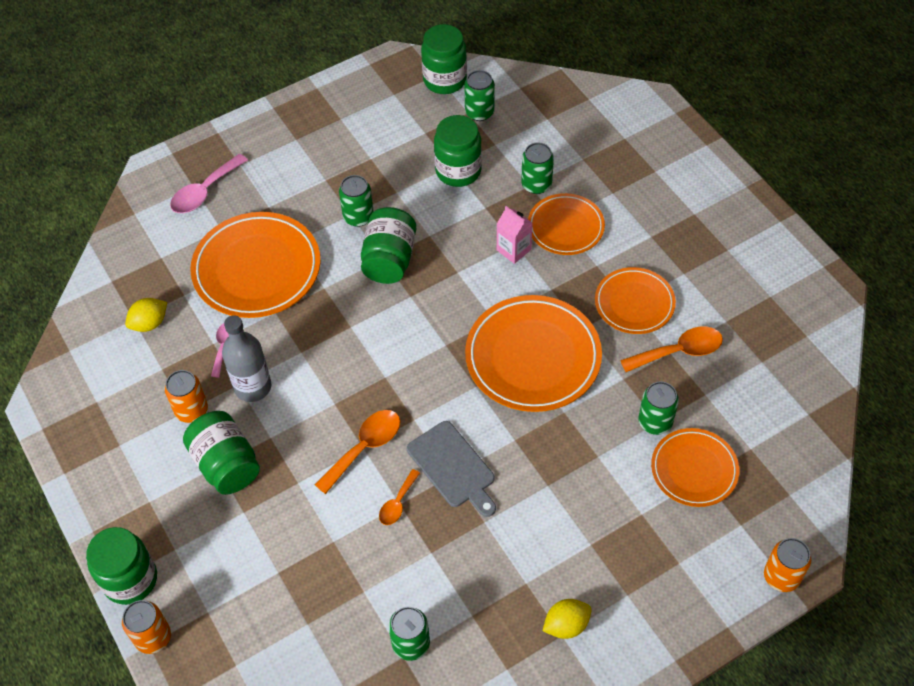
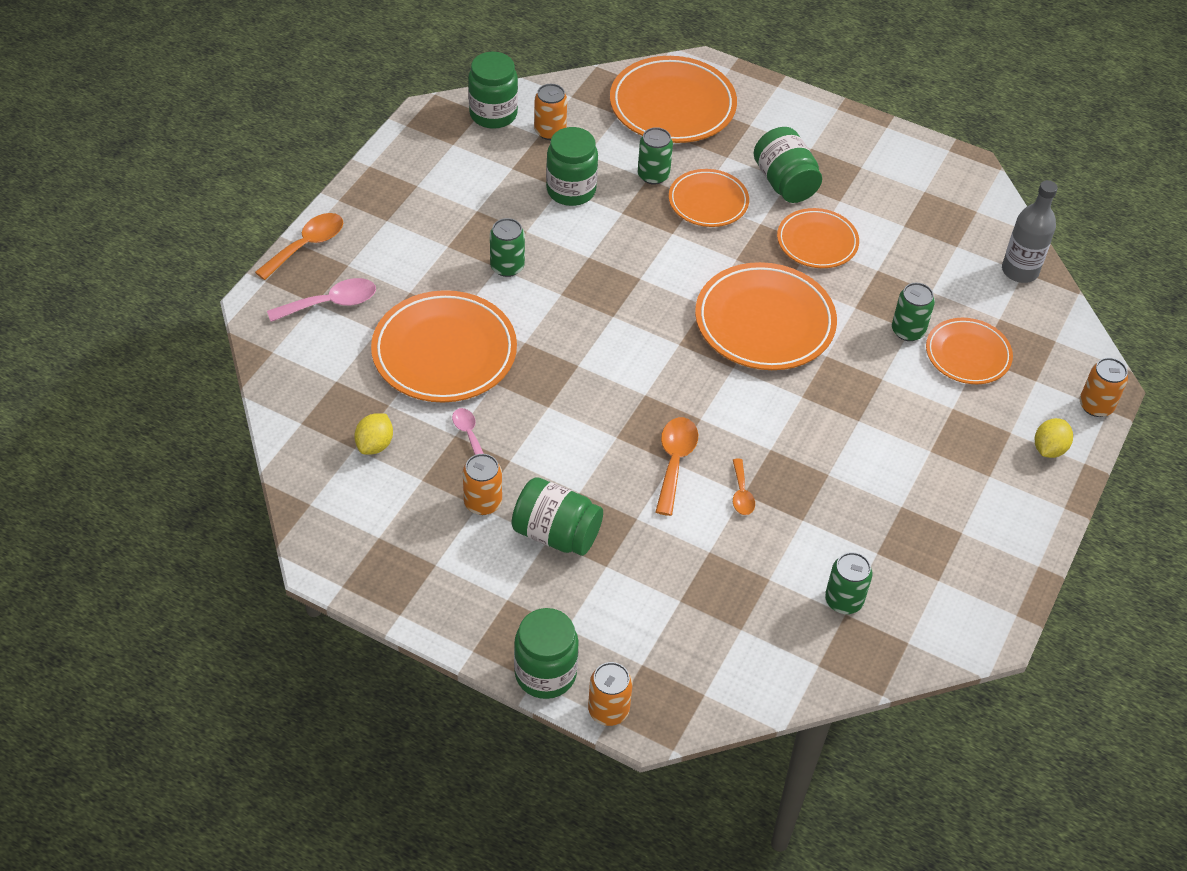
camera: 35 degrees left, 5 degrees down
pink spoon [170,154,248,213] -> pink spoon turned 120 degrees counterclockwise [267,278,376,322]
grey bottle [222,315,272,402] -> grey bottle moved to [1002,180,1058,283]
green jar [361,207,416,284] -> green jar moved to [754,127,822,203]
grey cutting board [407,421,496,517] -> none
green can [464,70,495,121] -> orange can [534,84,567,140]
pink carton [497,206,533,264] -> none
yellow lemon [542,599,592,639] -> yellow lemon moved to [1035,418,1073,458]
orange spoon [620,327,723,372] -> orange spoon moved to [255,213,343,280]
none -> orange plate [610,56,737,143]

